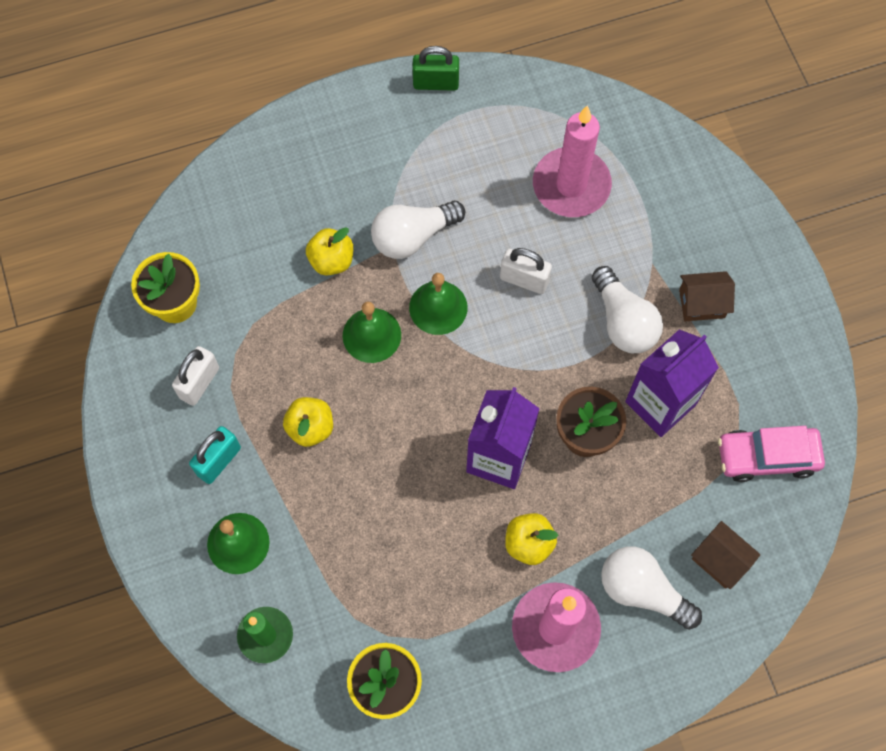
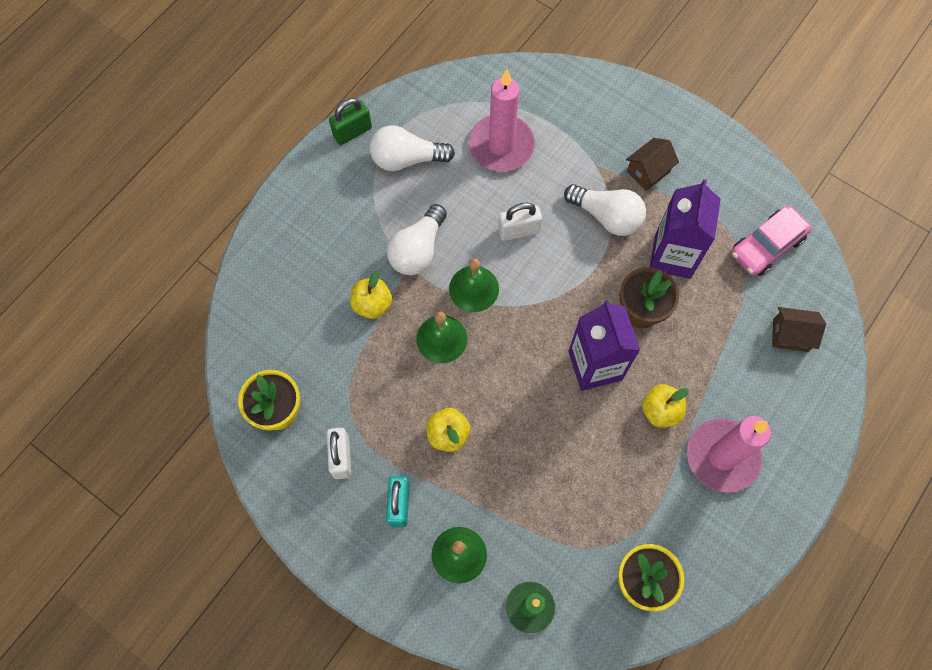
camera: 35 degrees left, 0 degrees up
white light bulb [601,547,702,630] -> white light bulb moved to [370,125,455,171]

